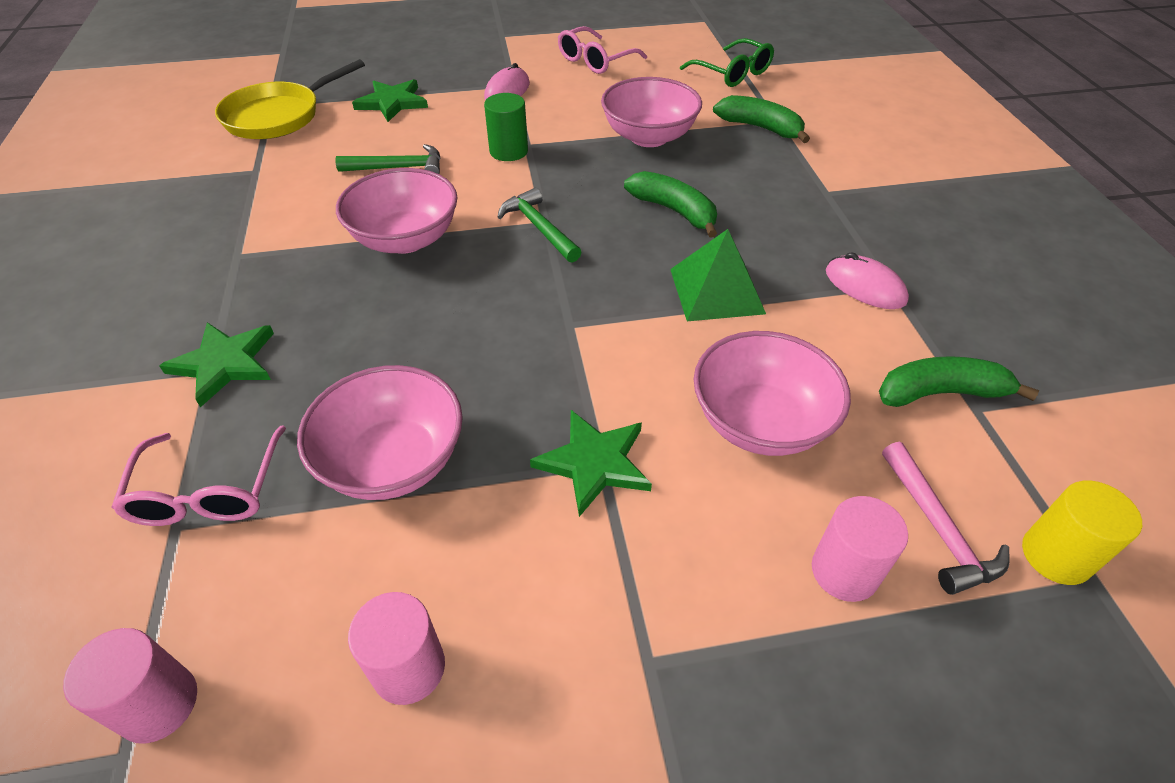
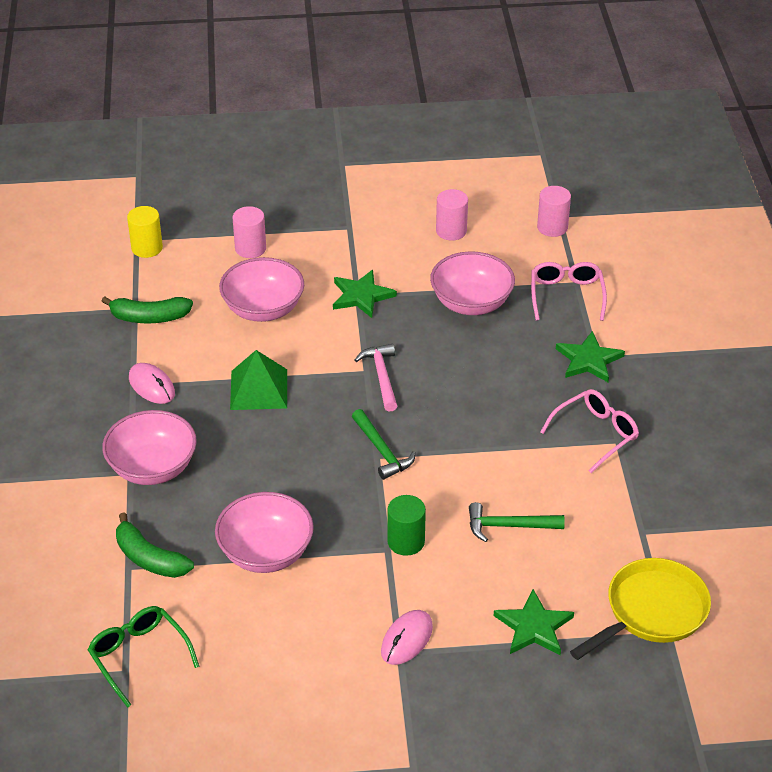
camera: 175 degrees left, 5 degrees down
pink bowl [336,168,457,254] -> pink bowl moved to [102,410,197,485]
pink glasses [558,26,647,74] -> pink glasses moved to [540,389,639,473]
green banana [624,171,717,238] -> none
pink hammer [882,442,1010,595] -> pink hammer moved to [355,344,397,412]

